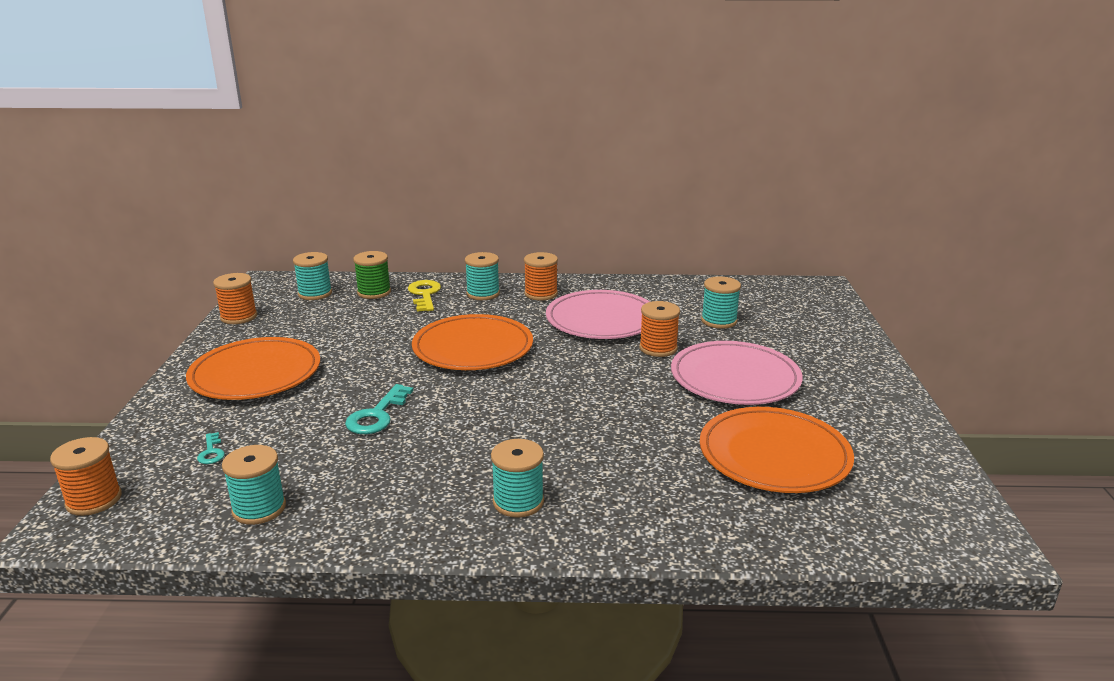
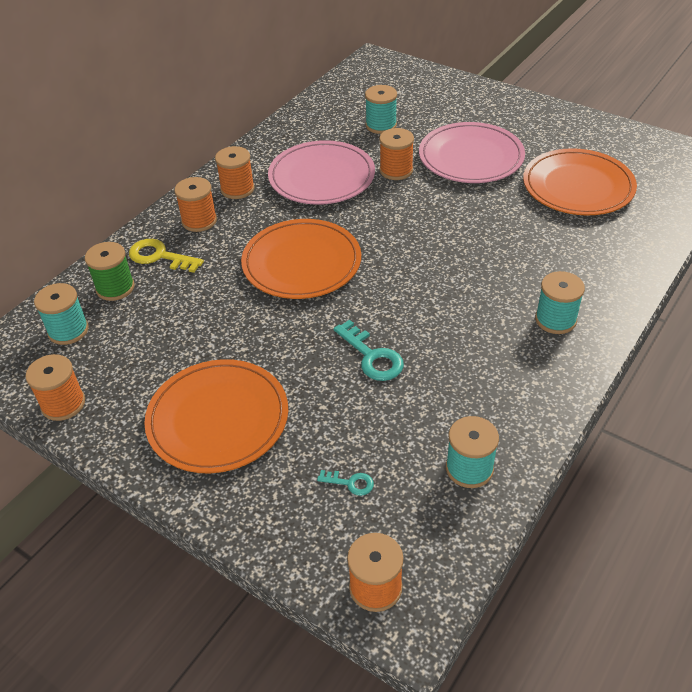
camera: 55 degrees left, 20 degrees up
turquoise spool [465,252,500,300] -> orange spool [174,177,217,232]

